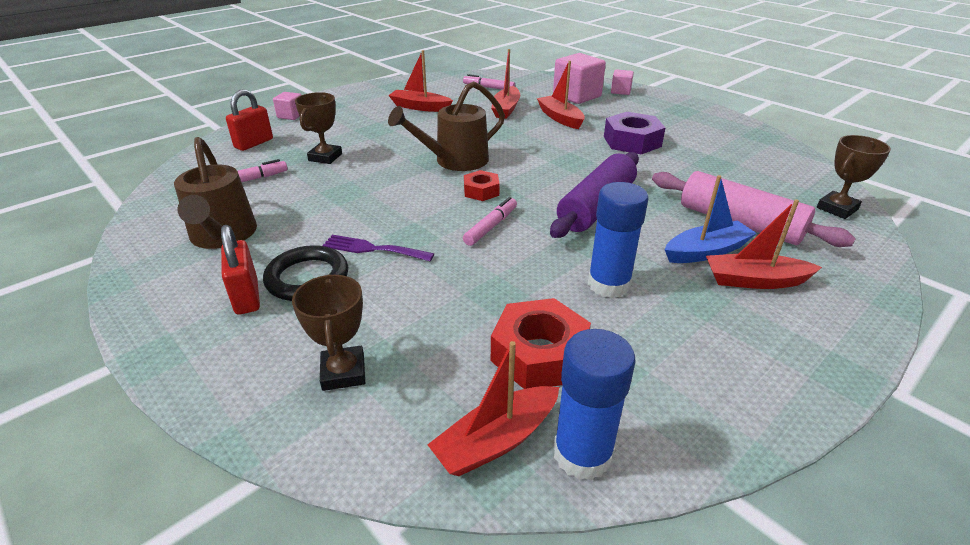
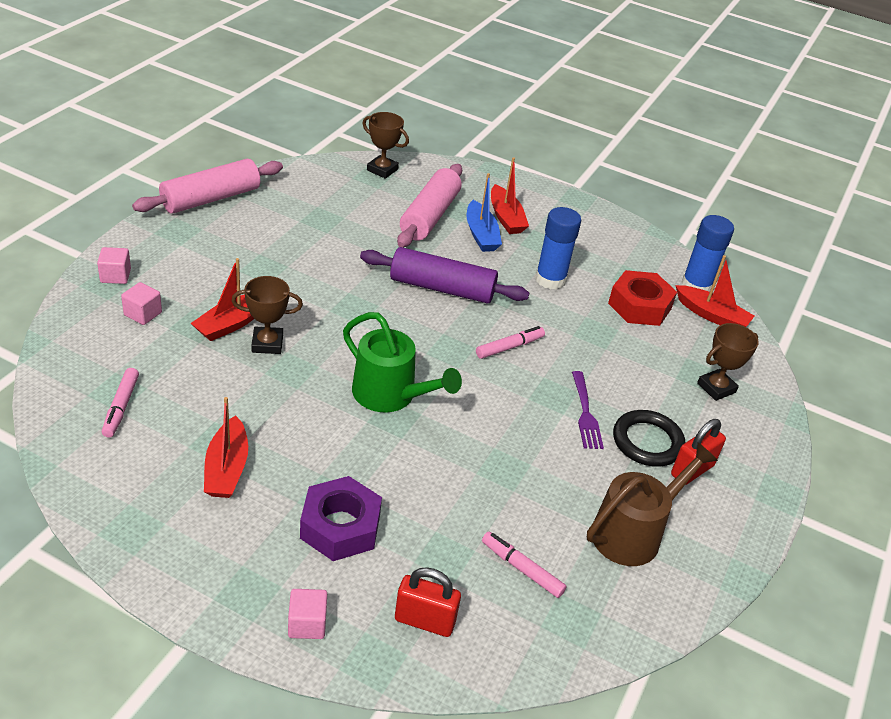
camera: 115 degrees left, 5 degrees up
brown trophy [295,92,342,164] -> brown trophy moved to [232,276,303,354]
brown watering can [388,81,505,171] -> green watering can [343,312,462,412]
pink marker [463,197,517,246] -> pink marker turned 135 degrees clockwise [476,326,545,359]
red nut [464,170,500,201] -> none
red boat [491,49,520,119] -> none
pink cube [553,53,606,104] -> pink cube [121,282,162,325], size x0.53
purple nut [604,112,665,154] -> purple nut moved to [300,476,382,561]
blue boat [665,175,757,263] -> blue boat turned 150 degrees counterclockwise [467,173,502,252]
none -> pink rolling pin [132,159,283,214]

